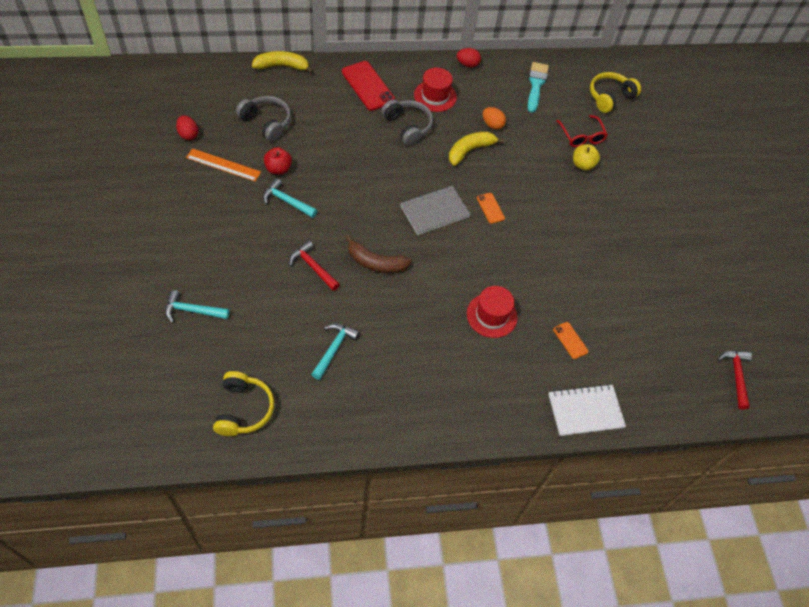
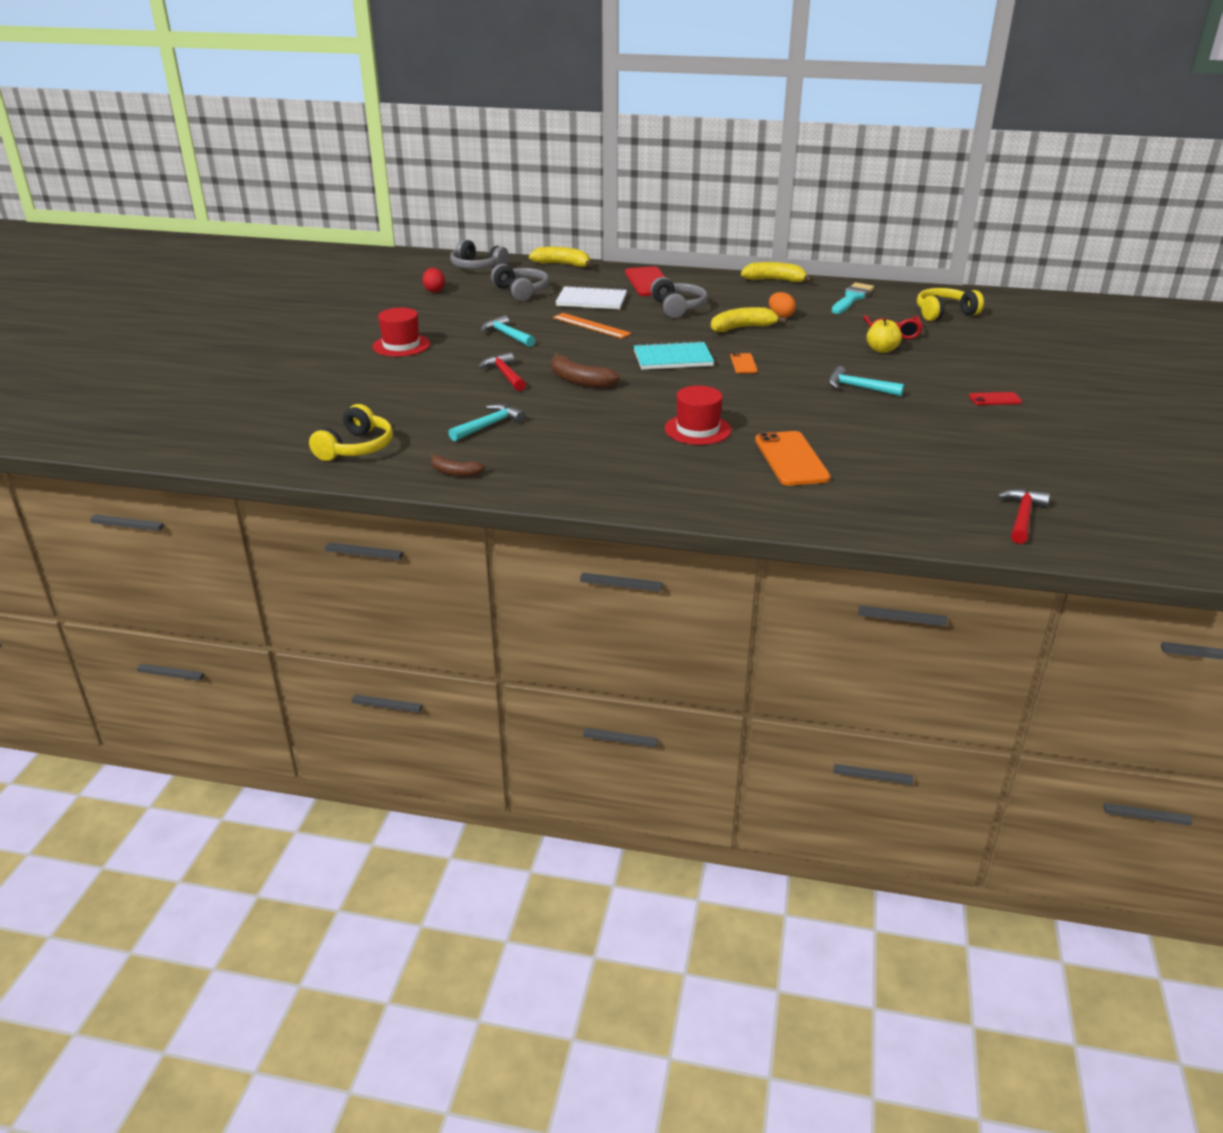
camera: 25 degrees right, 25 degrees down
turquoise hammer [165,290,230,323] -> turquoise hammer moved to [829,366,904,396]
orange ruler [186,148,261,182] -> orange ruler moved to [553,313,632,339]
red apple [264,147,292,175] -> none
grey notebook [400,186,471,235] -> turquoise notebook [634,341,714,370]
red hat [414,68,457,112] -> red hat moved to [372,308,430,357]
red egg [457,48,481,68] -> yellow banana [741,262,813,282]
white notebook [548,384,626,436] -> white notebook moved to [556,285,627,309]
orange phone [553,322,589,359] -> orange phone [755,431,831,486], size x1.93
none -> brown banana [430,453,485,477]
none -> grey headphones [450,239,509,269]
none -> red phone [969,392,1022,405]

